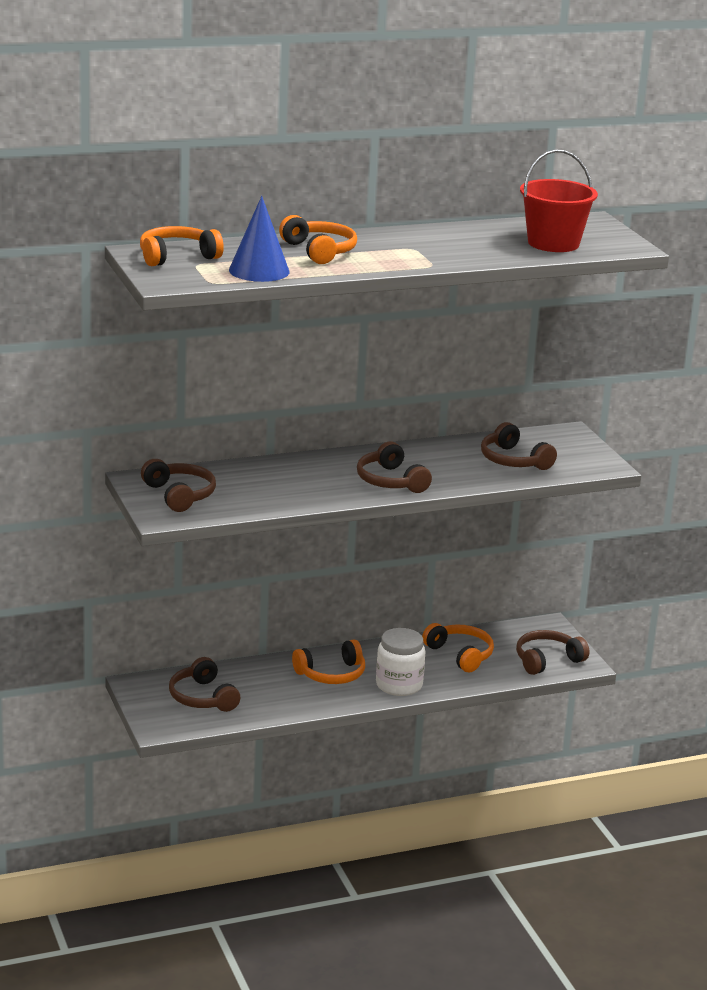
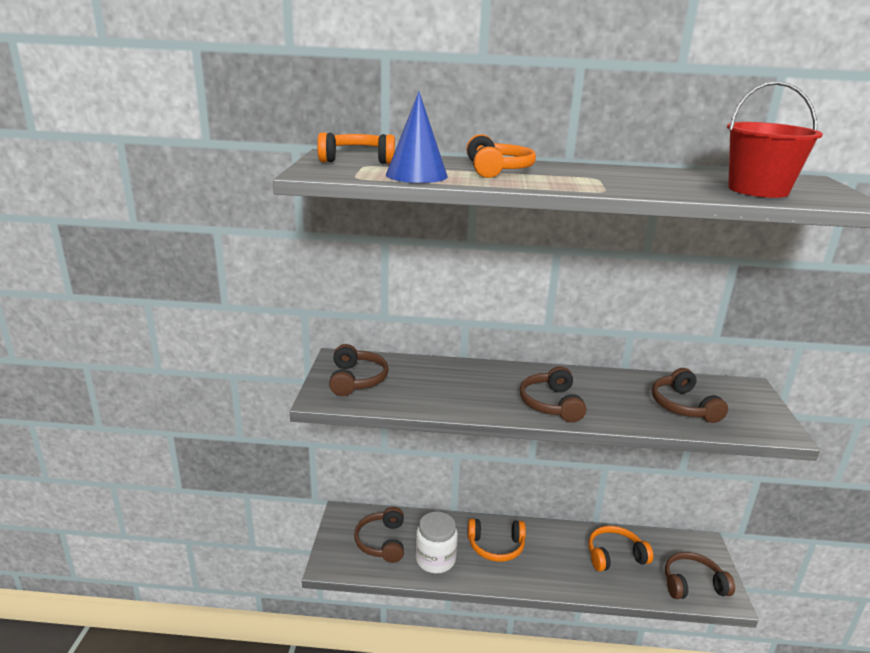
camera: 25 degrees right, 0 degrees up
white jar [376,628,425,696] -> white jar moved to [416,512,458,573]
orange headphones [422,623,494,672] -> orange headphones turned 90 degrees counterclockwise [588,526,653,572]

